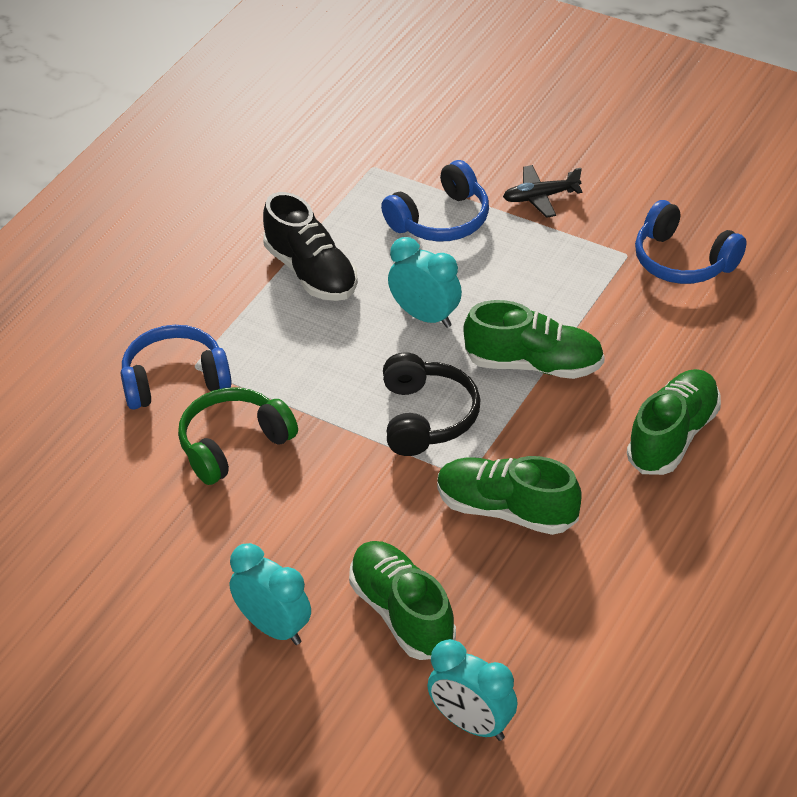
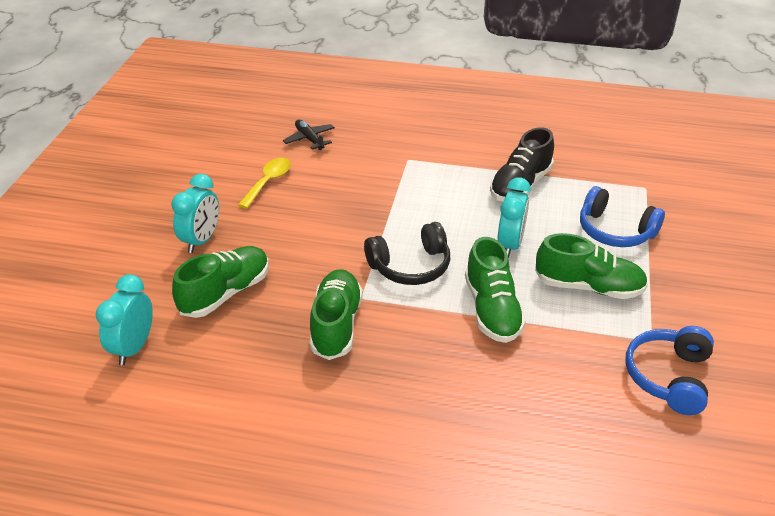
camera: 70 degrees right, 5 degrees down
blue headphones [121,325,232,410] -> none
green headphones [178,387,298,485] -> none
black plane [503,165,583,218] -> black plane moved to [283,120,335,150]
green shoe [627,369,721,475] -> green shoe moved to [535,233,648,299]
none -> yellow spoon [238,158,291,209]

